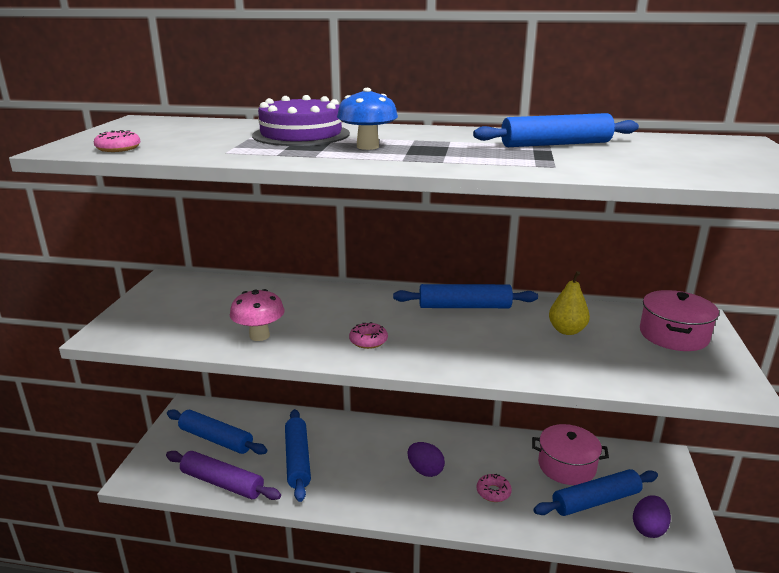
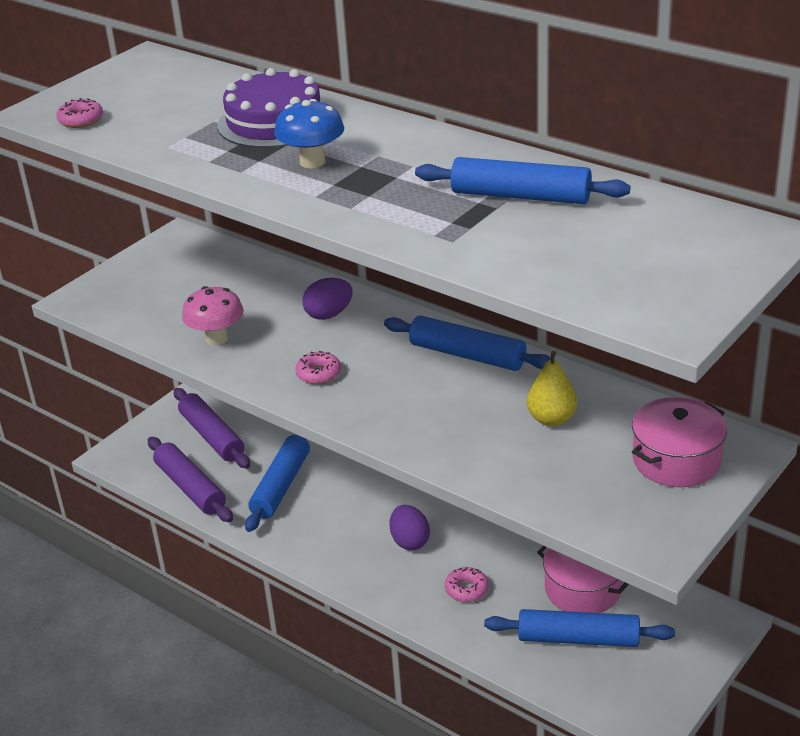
camera: 30 degrees right, 10 degrees up
blue rolling pin [167,409,267,455] -> purple rolling pin [174,388,250,469]
purple egg [633,495,671,538] -> purple egg moved to [302,278,353,320]

